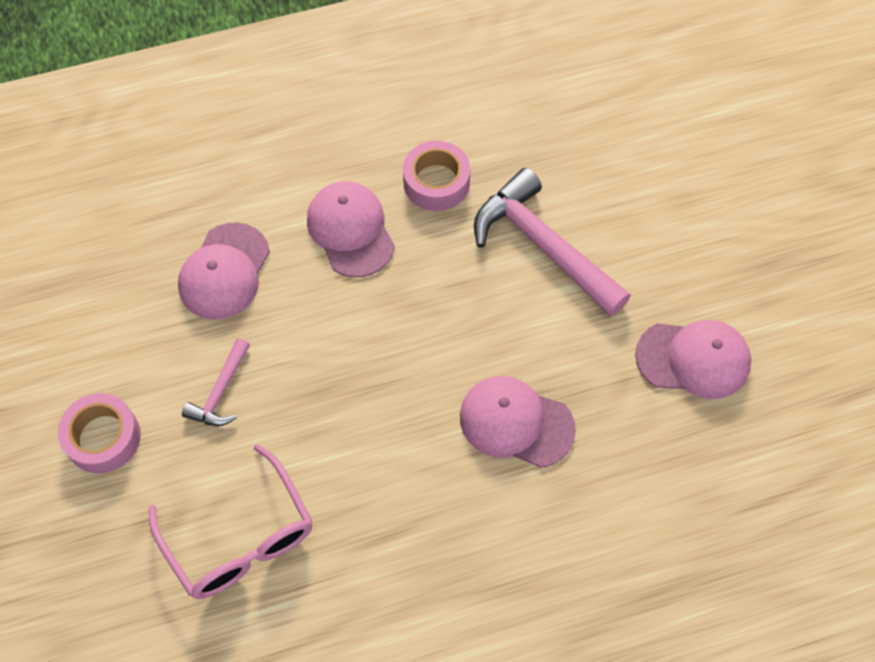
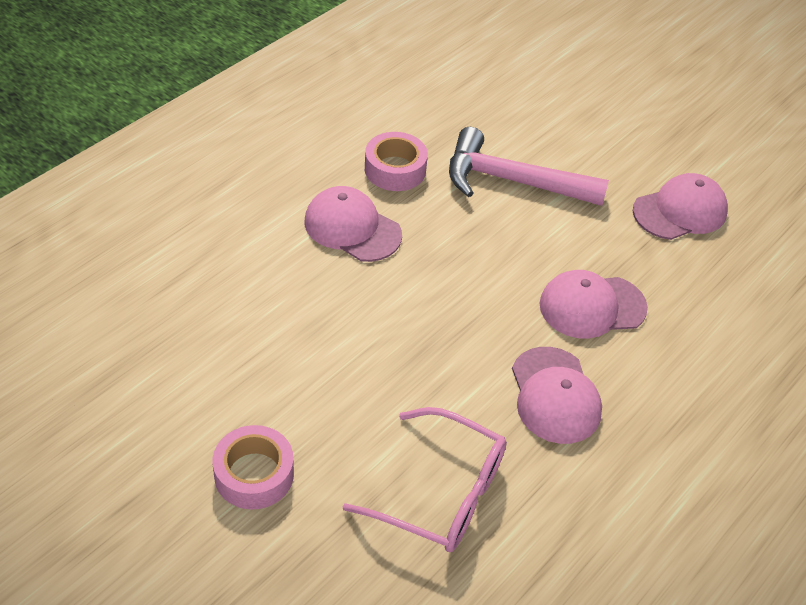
camera: 35 degrees left, 15 degrees down
pink cap [178,222,270,320] -> pink cap moved to [512,347,602,444]
pink hammer [182,338,250,426] -> none

